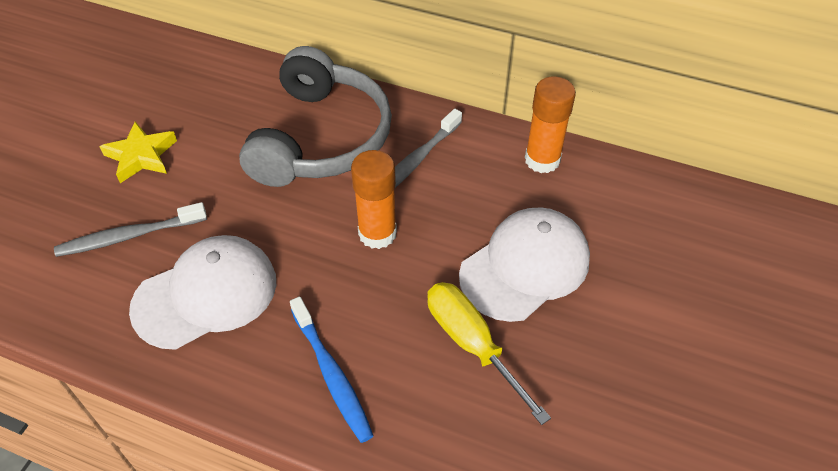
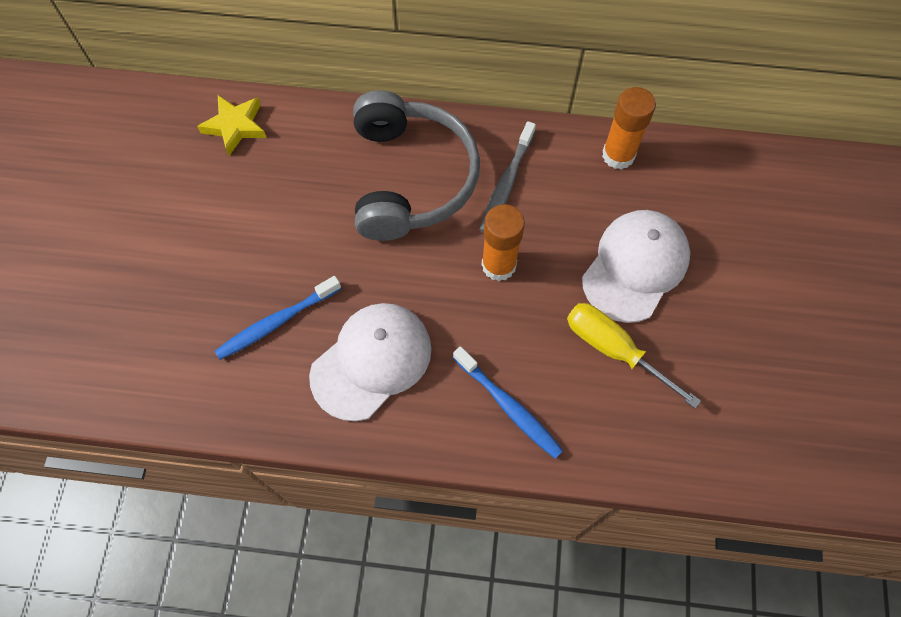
camera: 15 degrees left, 15 degrees up
grey toothbrush [54,202,207,257] -> blue toothbrush [215,276,341,360]
yellow star [99,121,177,183] -> yellow star moved to [197,95,266,156]

